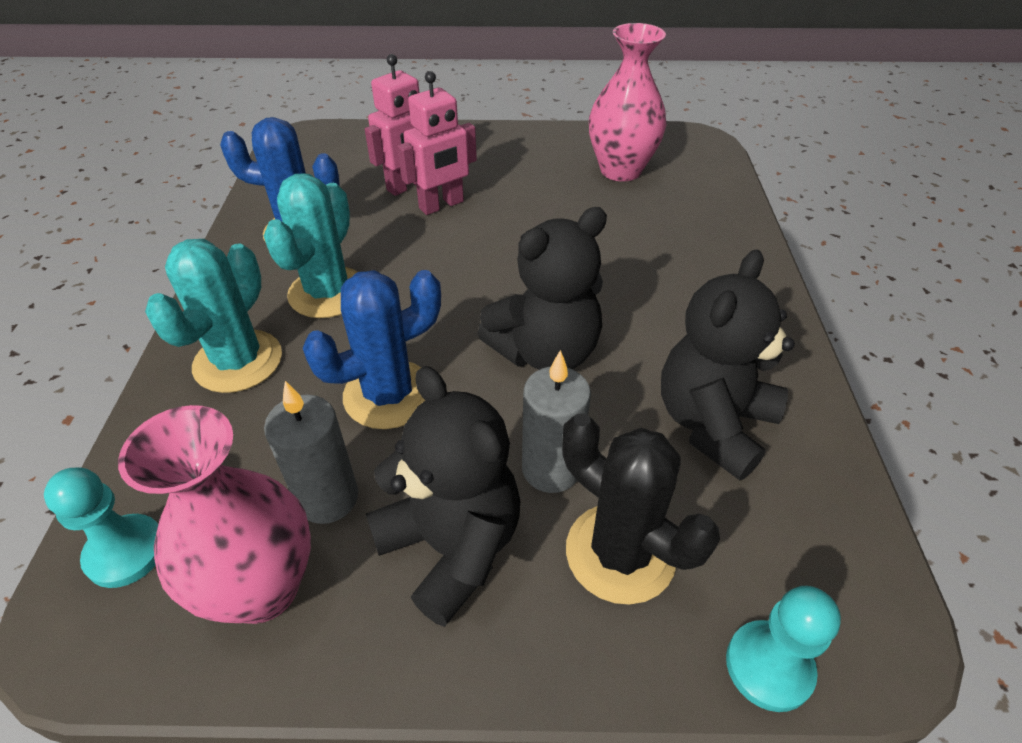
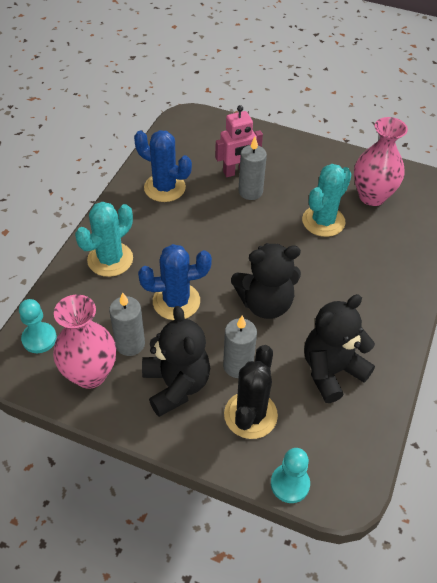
camera: 20 degrees right, 5 degrees up
turquoise cactus [264,173,357,318] -> turquoise cactus moved to [302,164,352,237]
pink robot [398,71,477,215] -> grey candle [239,137,267,200]
black cactus [562,413,720,605] -> black cactus turned 45 degrees clockwise [224,345,278,439]

